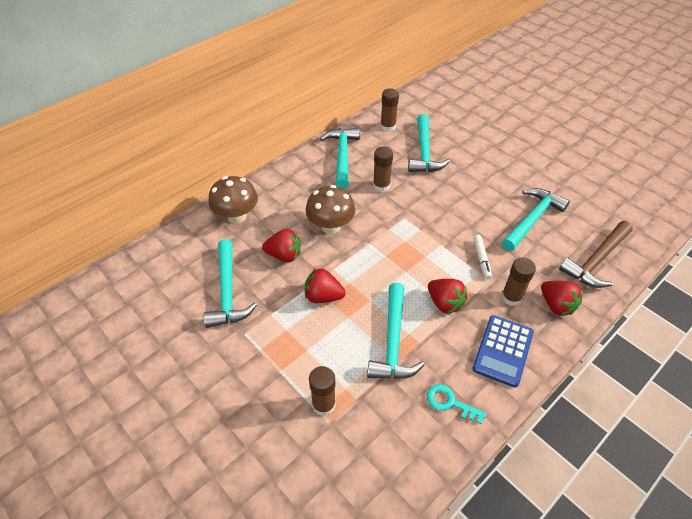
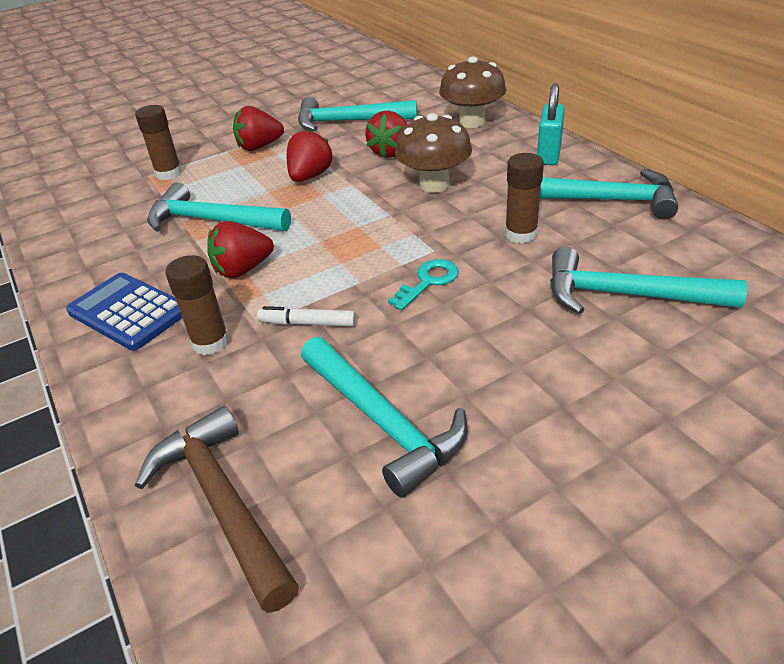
camera: 105 degrees right, 10 degrees down
brown glue stick [380,88,399,132] -> none
turquoise key [427,384,486,424] -> turquoise key moved to [388,259,459,310]
red strawberry [541,281,583,316] -> red strawberry moved to [233,106,284,151]
none -> turquoise padlock [537,83,565,165]

